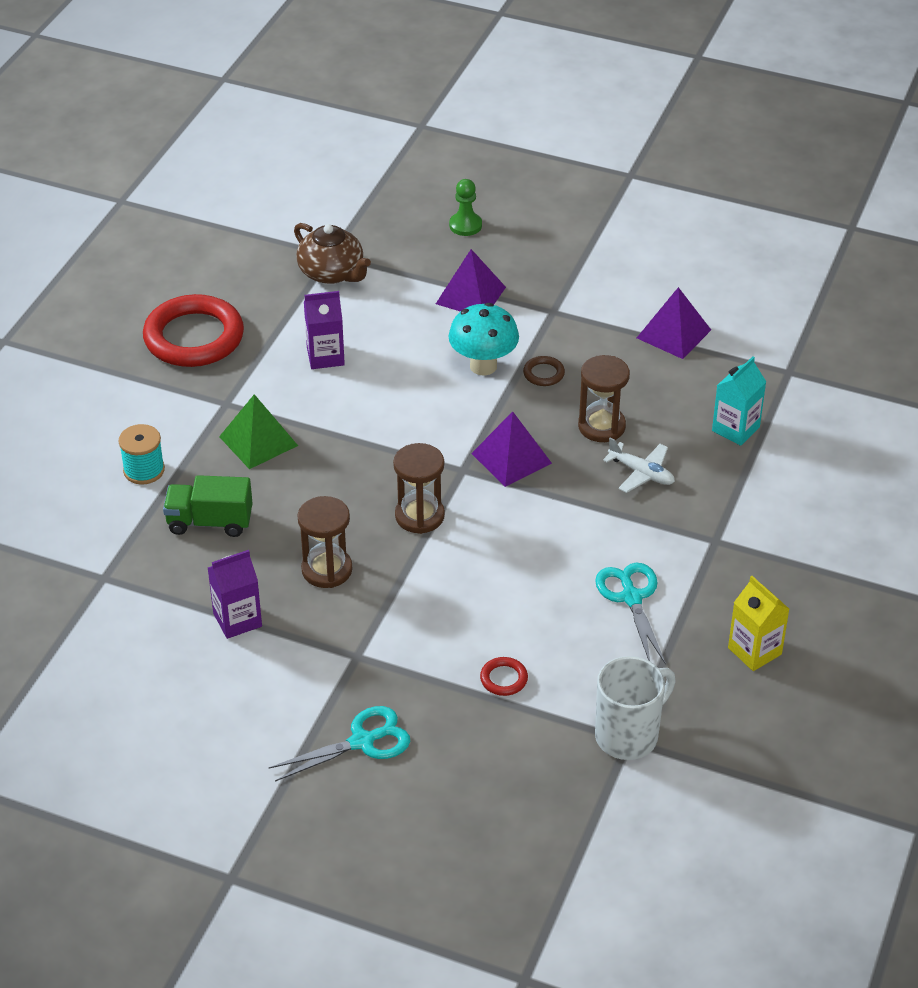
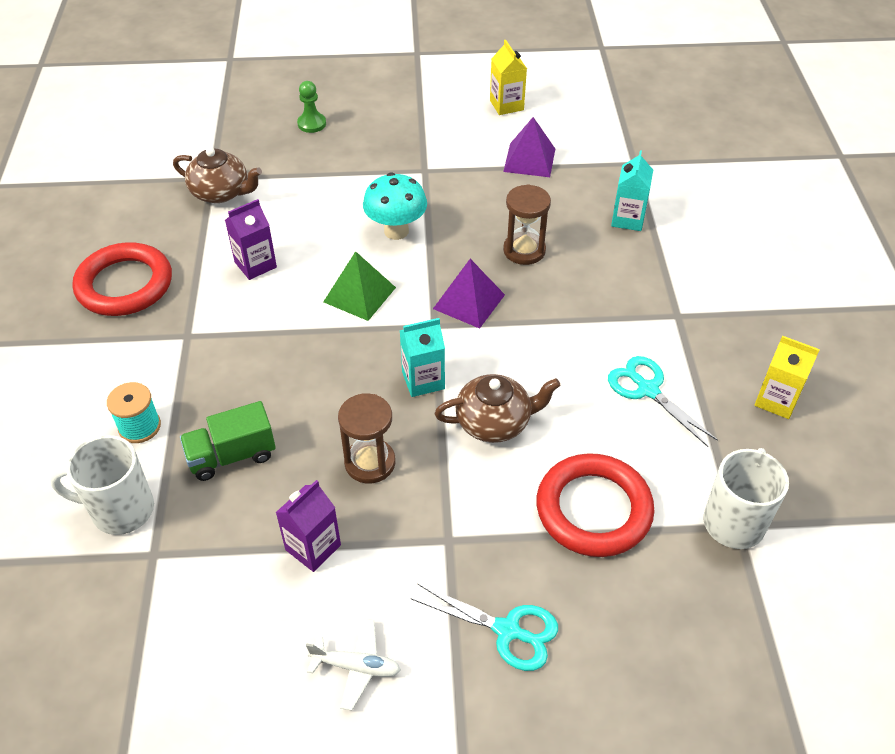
camera: 25 degrees left, 5 degrees up
green pyramid [219,394,298,469] -> green pyramid moved to [323,251,396,321]
turquoise scissors [268,706,410,781] -> turquoise scissors turned 75 degrees clockwise [411,584,558,671]
brown hourglass [393,443,445,534] -> turquoise carton [399,318,445,397]
purple pyramid [436,249,506,312] -> none
red ring [480,657,528,696] -> red ring [537,453,655,557], size x2.46
brown ring [523,356,565,386] -> none
white plane [603,437,675,493] -> white plane moved to [306,618,401,711]
none -> white mug [50,435,154,535]
none -> brown teapot [435,374,560,443]
none -> yellow carton [490,40,527,115]

